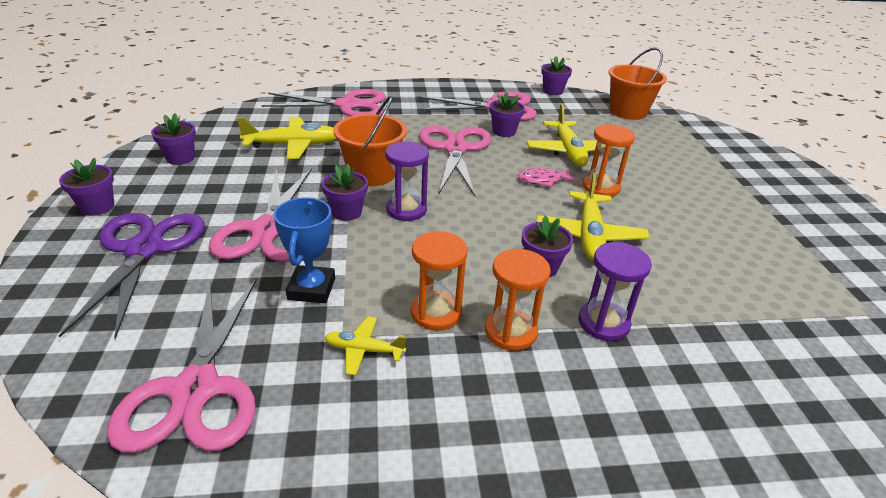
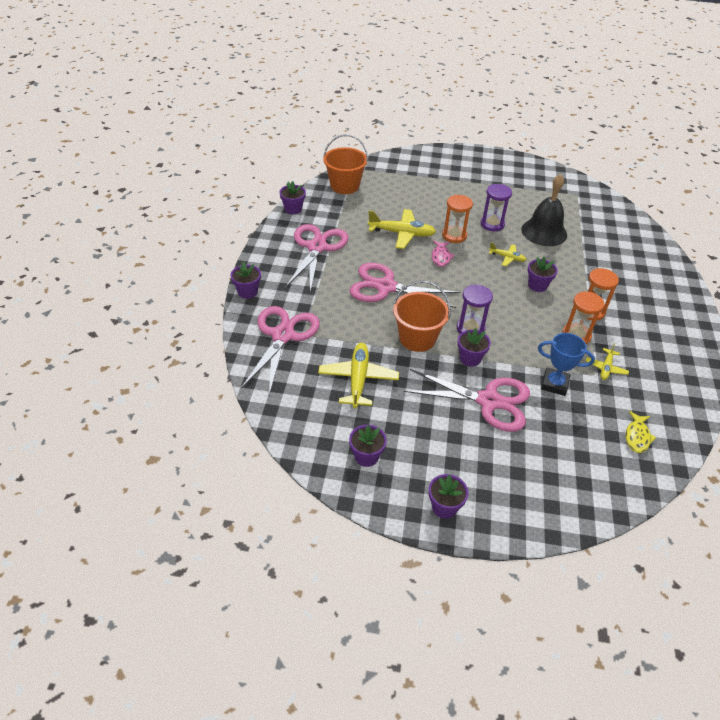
camera: 75 degrees left, 10 degrees up
purple scissors [59,213,205,339] -> none
pink scissors [107,278,257,453] -> yellow fish [626,411,656,453]
purple flower pot [490,92,525,137] -> purple flower pot moved to [230,262,261,299]
yellow plane [536,173,649,261] -> yellow plane [489,242,527,266], size x0.55
purple hourglass [578,242,652,341] -> purple hourglass moved to [481,184,512,231]
none -> black bell [521,174,567,246]

